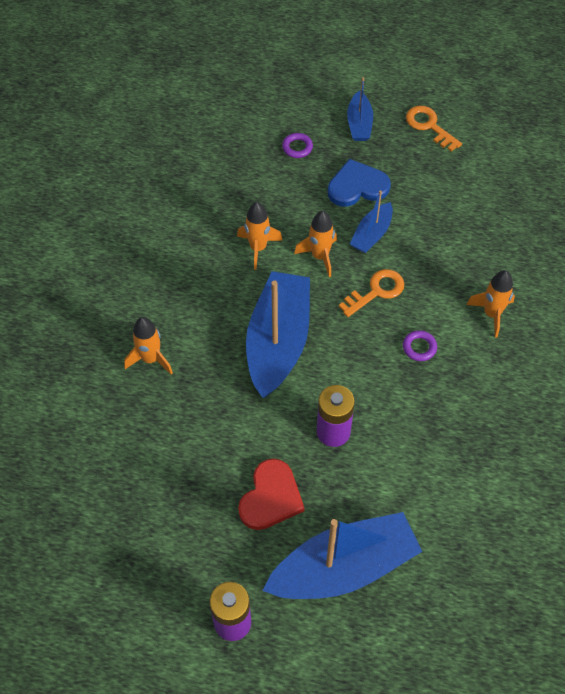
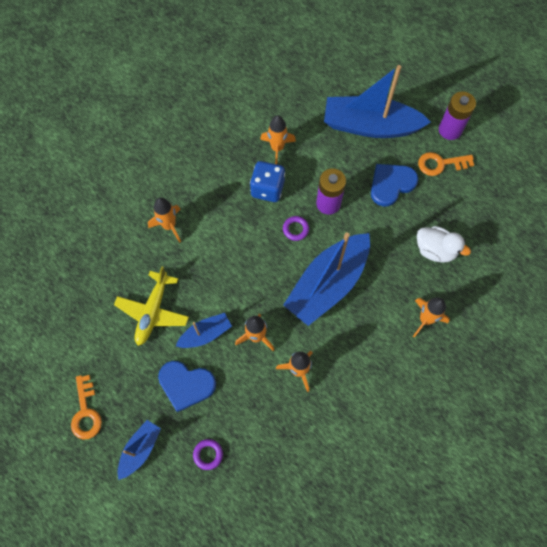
camera: 150 degrees left, 10 degrees up
red heart [238,459,305,530] -> blue heart [371,164,418,206]
orange key [339,269,404,317] -> orange key moved to [418,152,474,176]
purple ring [403,330,437,361] -> purple ring moved to [283,216,309,241]
none -> yellow plane [114,266,189,346]
none -> blue dice [250,161,285,202]
none -> orange rocket [260,115,296,164]
none -> white duck [417,226,471,263]

